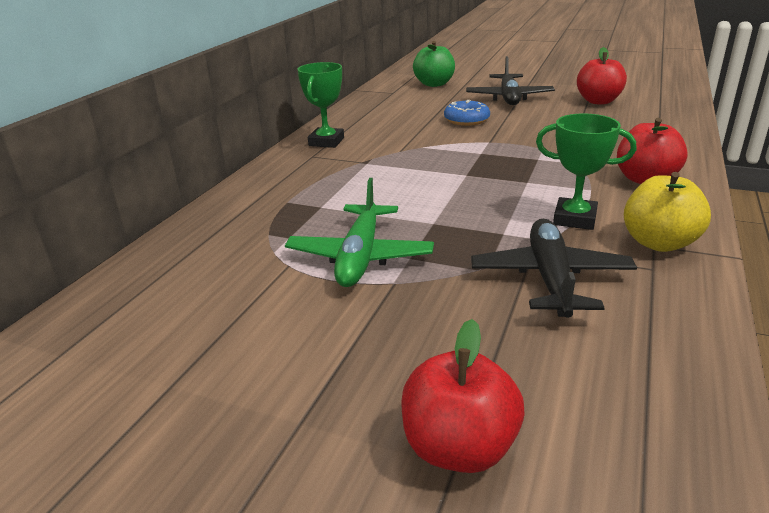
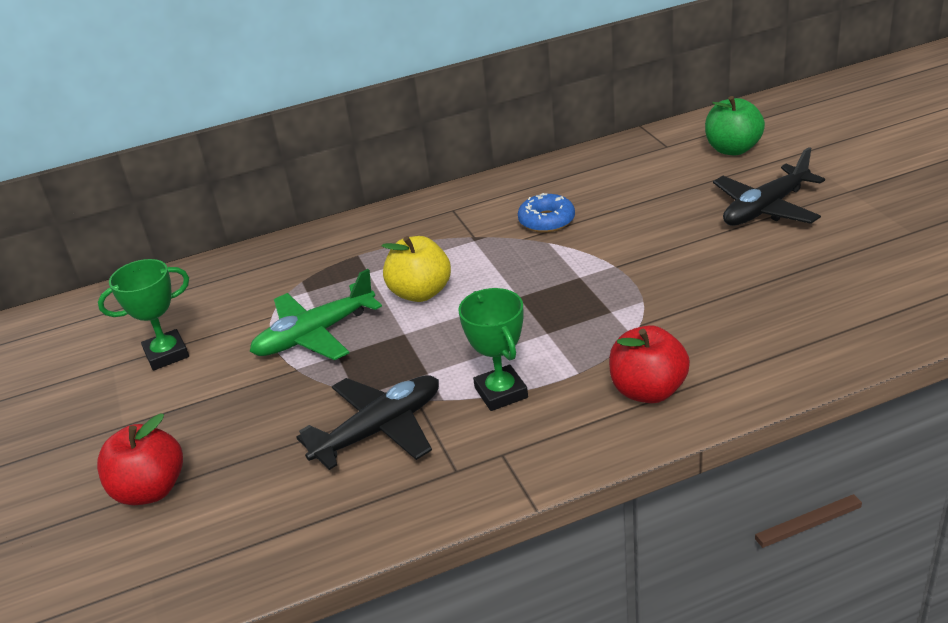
camera: 50 degrees right, 5 degrees up
green trophy [297,62,344,148] -> green trophy moved to [98,259,189,371]
blue donut [444,100,490,126] -> blue donut moved to [518,193,575,233]
red apple [577,47,627,104] -> none
yellow apple [624,172,711,252] -> yellow apple moved to [382,236,451,302]

